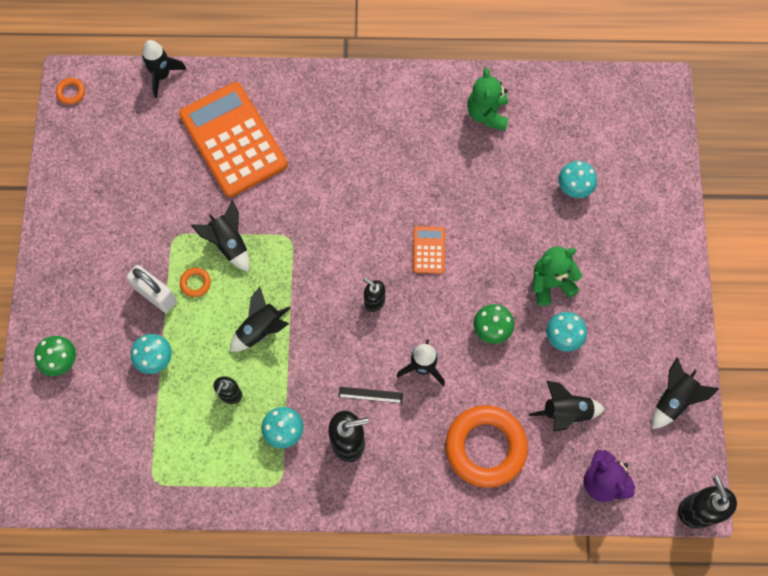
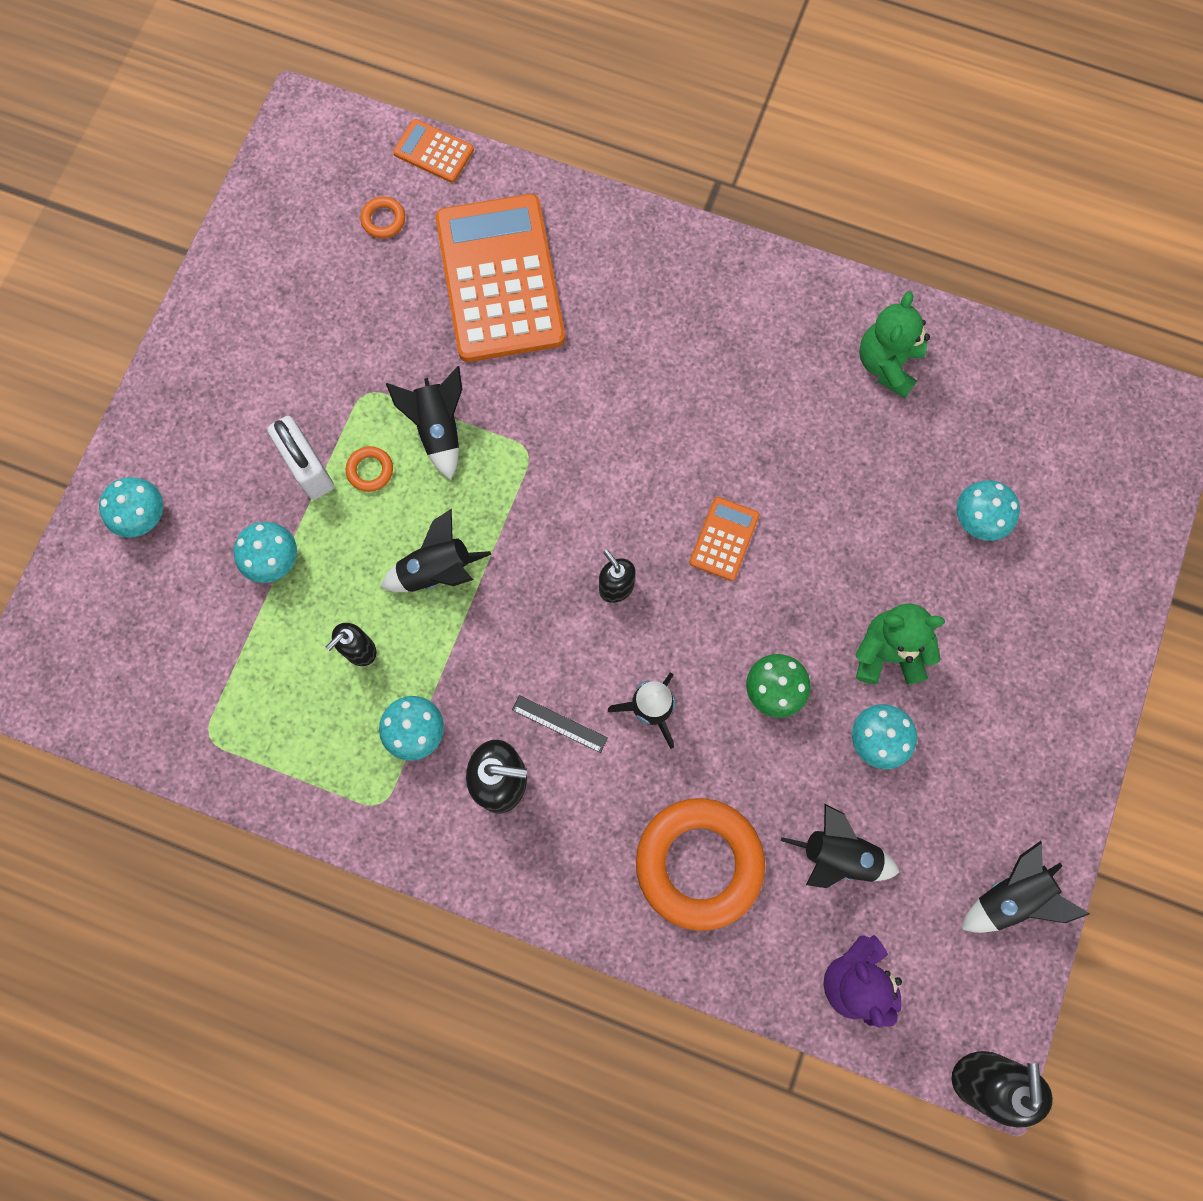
camera: 20 degrees right, 5 degrees up
green mushroom [34,336,76,376] -> turquoise mushroom [99,477,163,538]
orange ring [56,78,85,105] -> orange ring moved to [360,197,405,238]
black rocket [142,40,187,98] -> orange calculator [393,119,474,183]

